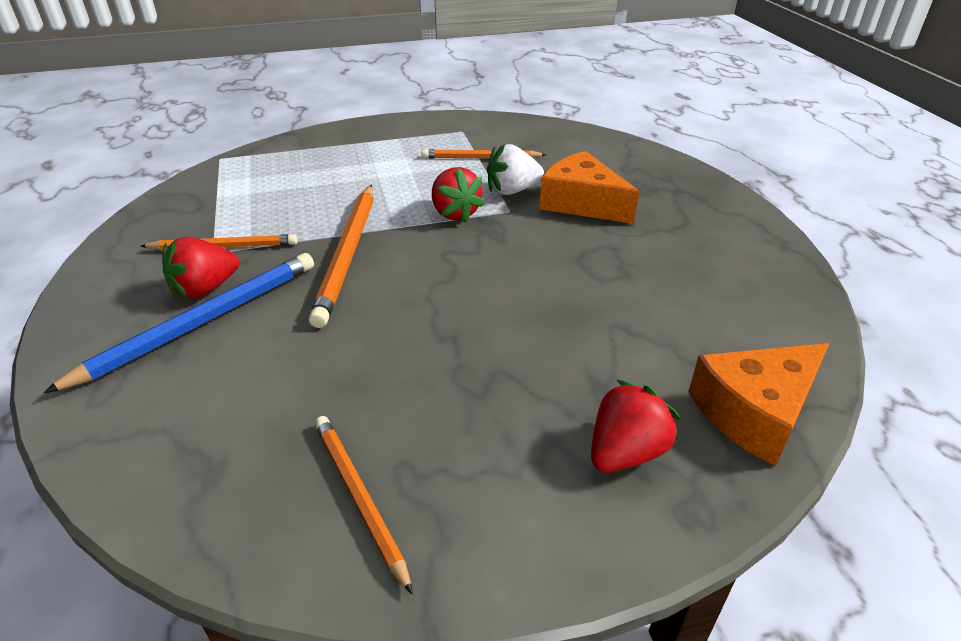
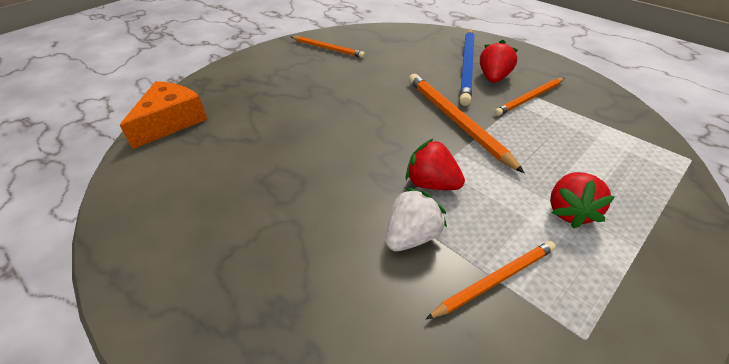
camera: 150 degrees right, 5 degrees up
orange cheese [540,151,639,224] -> none
red strawberry [591,380,680,473] -> red strawberry moved to [550,172,615,229]

